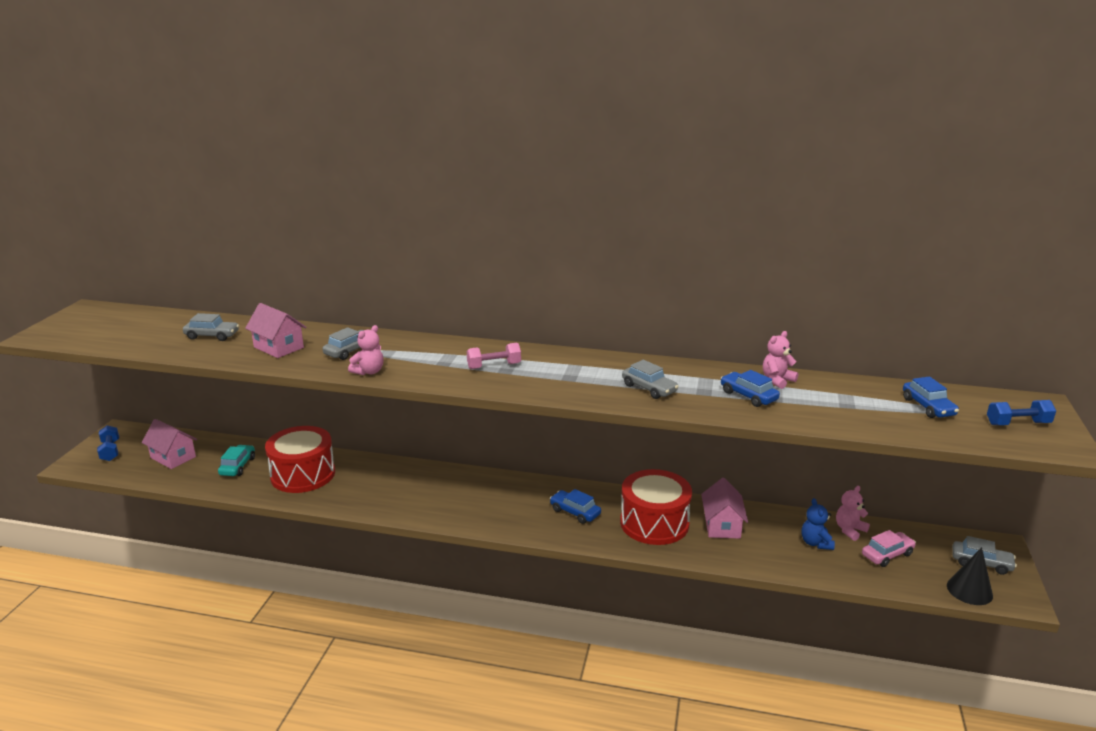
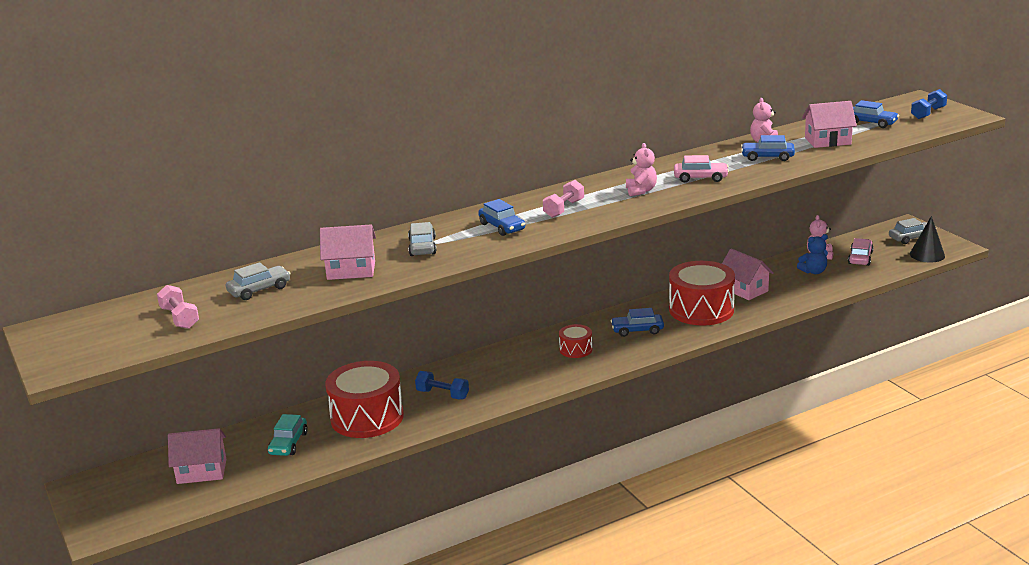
camera: 40 degrees left, 0 degrees up
blue dumbbell [97,425,119,461] -> blue dumbbell moved to [415,371,469,399]
turquoise car [218,445,255,476] -> turquoise car turned 135 degrees counterclockwise [268,414,308,456]
pink teddy bear [348,325,384,375] -> pink teddy bear moved to [626,143,657,196]
grey car [622,360,679,399] -> pink car [674,155,729,182]
blue teddy bear [801,498,835,550] -> blue teddy bear turned 60 degrees counterclockwise [797,234,828,274]
none -> pink dumbbell [157,285,199,329]
none -> blue car [478,199,525,236]
none -> red drum [559,324,592,358]
none -> pink house [802,101,857,148]

